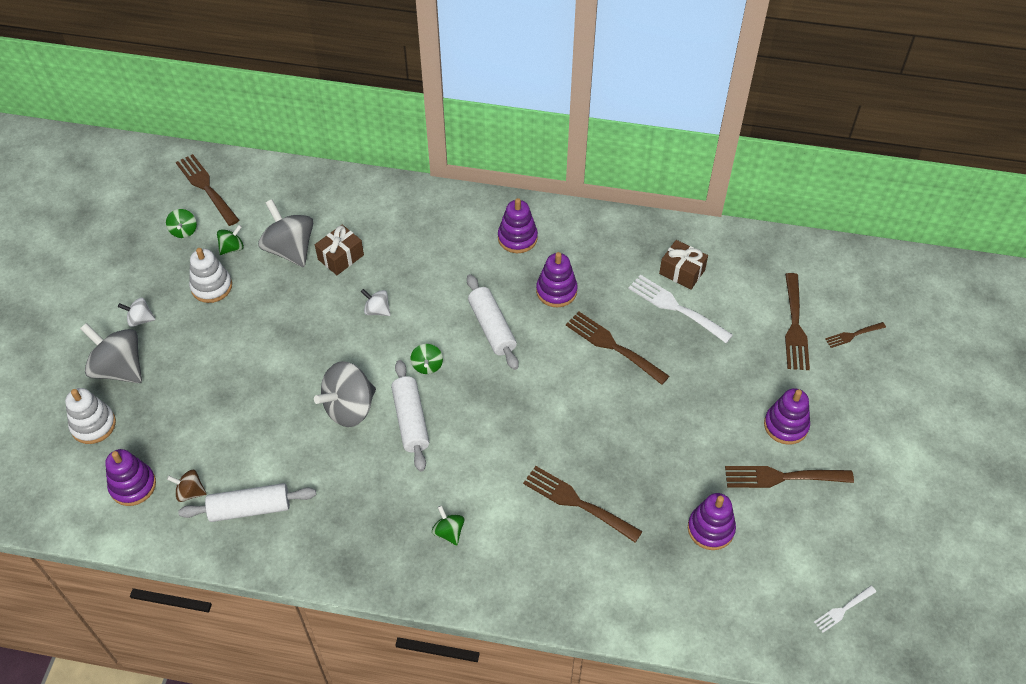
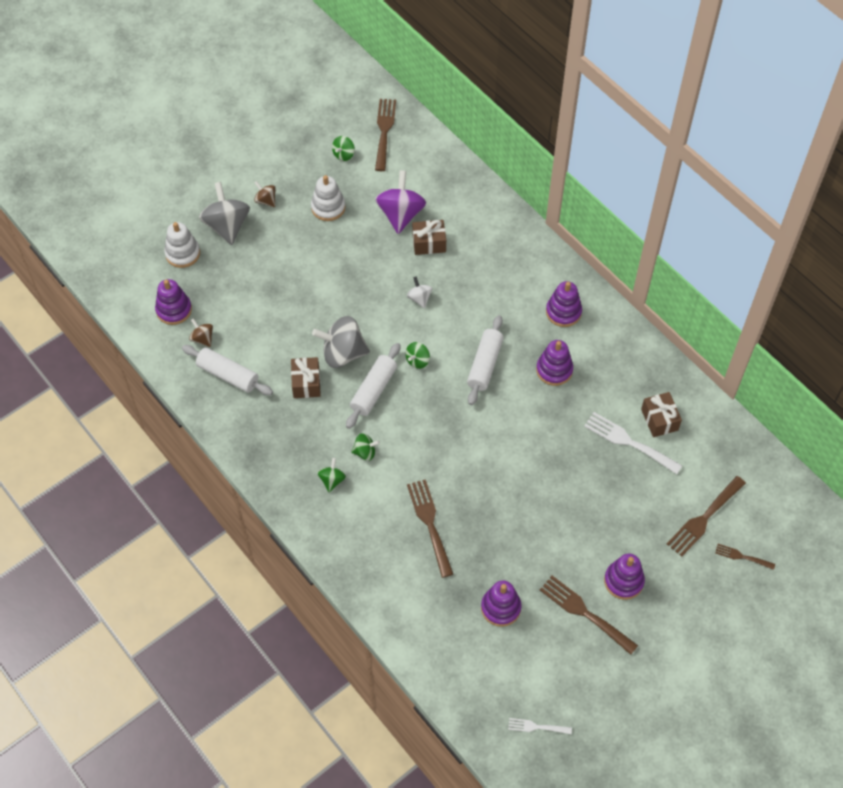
camera: 40 degrees right, 5 degrees up
white spinning top [118,298,156,327] -> brown spinning top [254,181,276,207]
green spinning top [217,225,244,255] -> green spinning top moved to [351,433,380,461]
grey spinning top [258,200,313,267] -> purple spinning top [375,170,426,234]
brown fork [566,312,669,385] -> none
white fork [628,275,733,343] -> white fork turned 45 degrees counterclockwise [584,412,682,474]
none -> brown gift [291,357,321,398]

